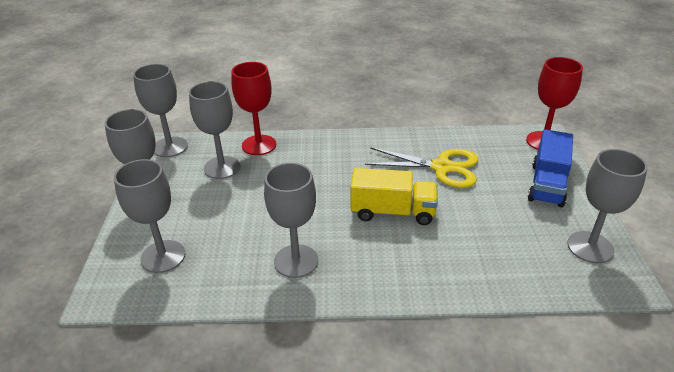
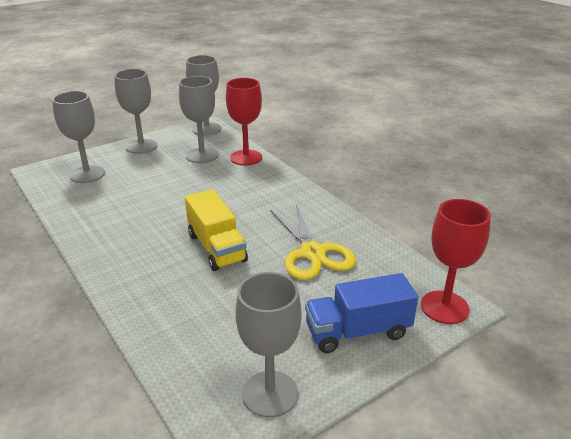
camera: 55 degrees right, 5 degrees down
grey goblet [264,163,318,278] -> none

